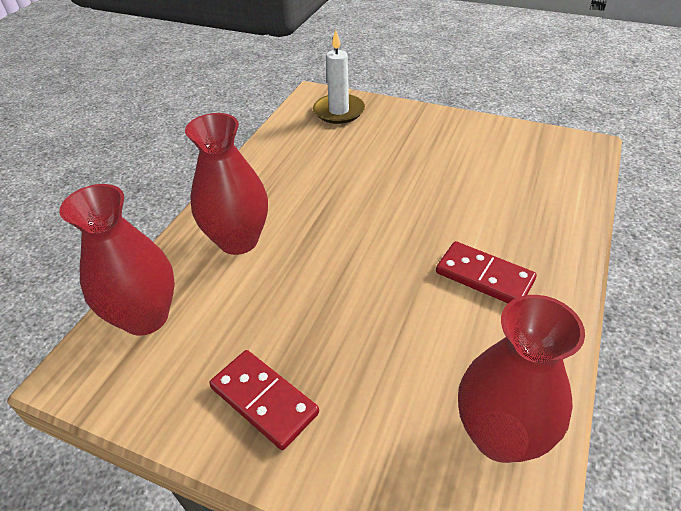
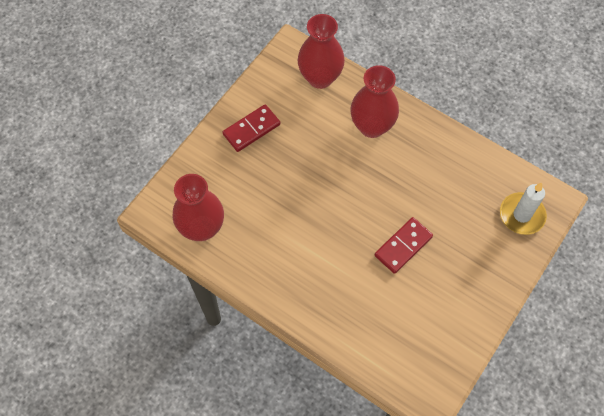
camera: 100 degrees right, 20 degrees up
red domino [436,241,537,303] -> red domino moved to [374,217,433,274]

